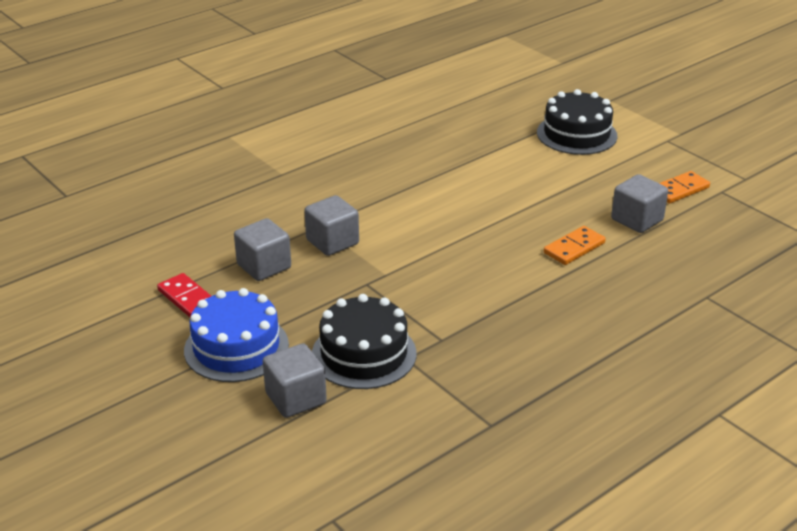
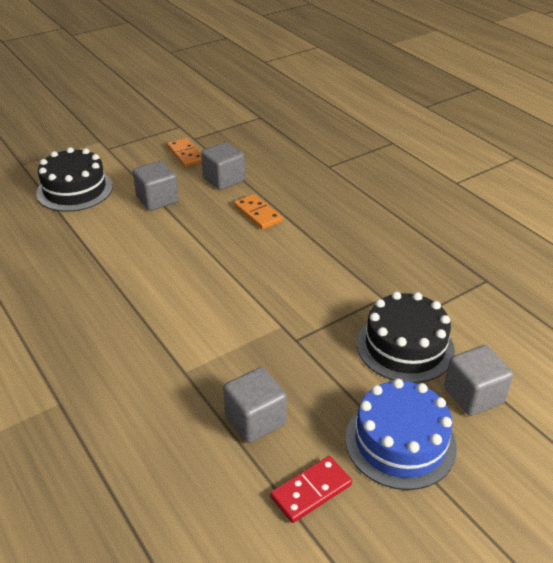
camera: 85 degrees left, 5 degrees up
grey cube [304,195,359,256] -> grey cube moved to [133,161,178,211]

